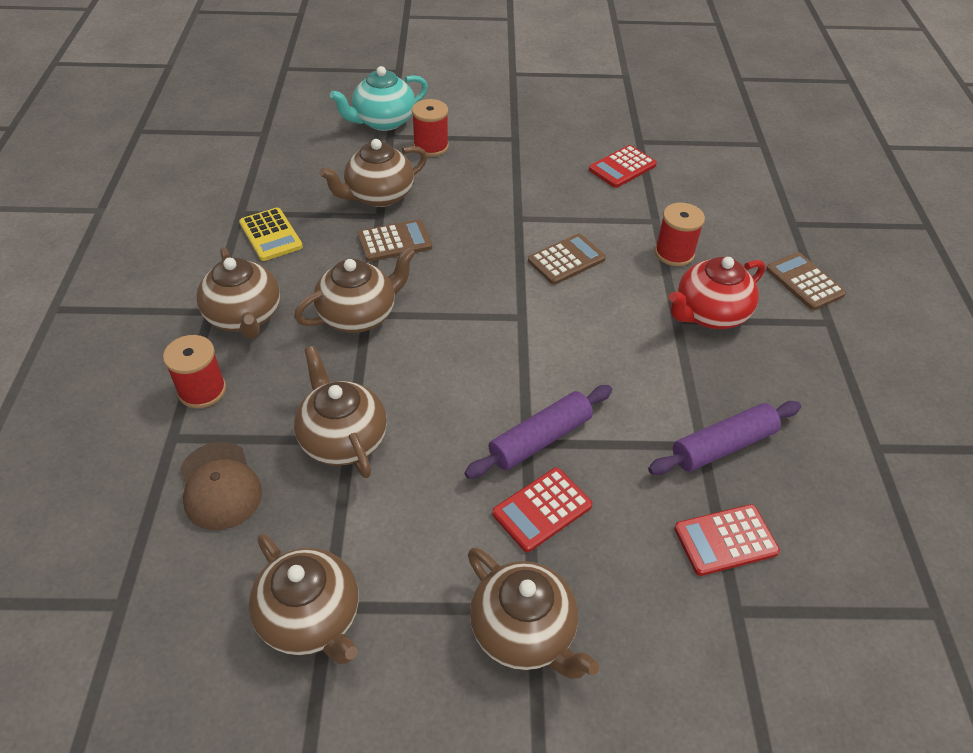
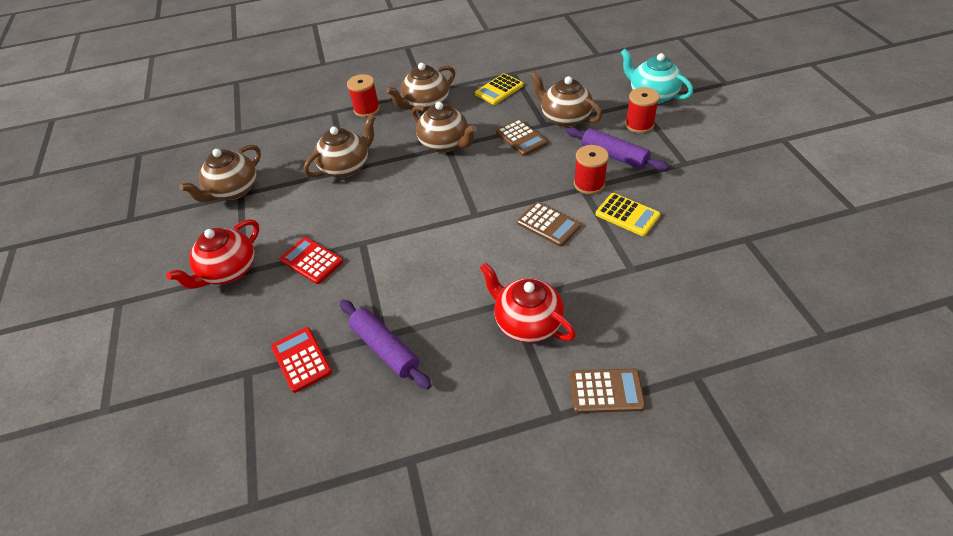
camera: 80 degrees right, 0 degrees up
brown cap [180,442,262,530] -> none
purple rolling pin [464,385,612,479] -> purple rolling pin moved to [566,127,669,171]
brown teapot [468,548,599,679] -> red teapot [166,219,259,289]
red calculator [589,145,657,188] -> none
red spool [655,203,705,266] -> red spool moved to [574,145,609,194]
brown calculator [766,252,846,310] -> brown calculator turned 45 degrees clockwise [570,368,645,413]
none -> yellow calculator [596,193,660,236]

